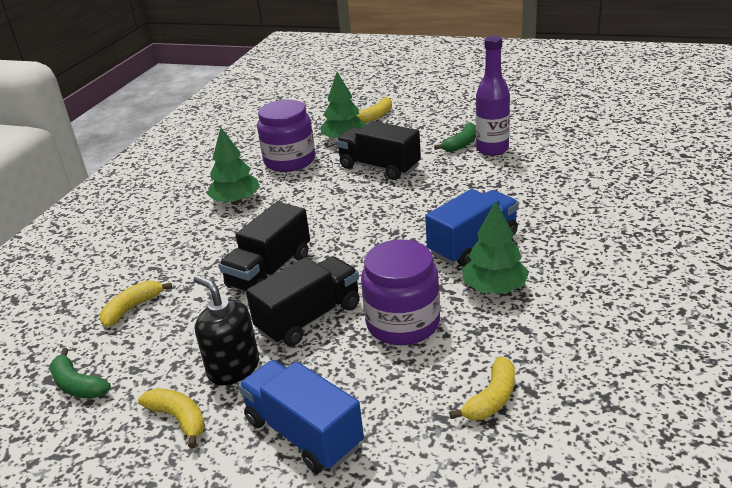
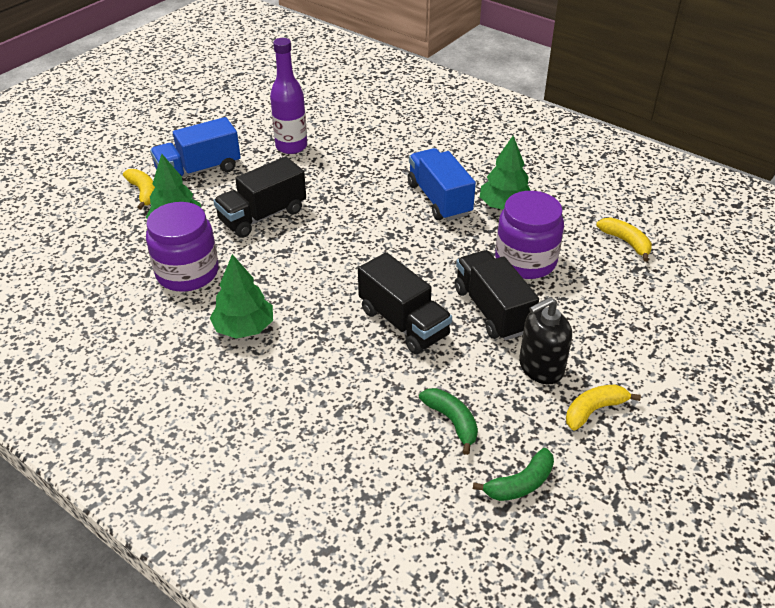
camera: 75 degrees left, 10 degrees up
yellow banana [100,281,172,327] -> none
blue truck [238,360,364,473] -> blue truck moved to [150,117,241,177]
green banana [434,122,476,152] -> green banana moved to [419,388,478,455]

